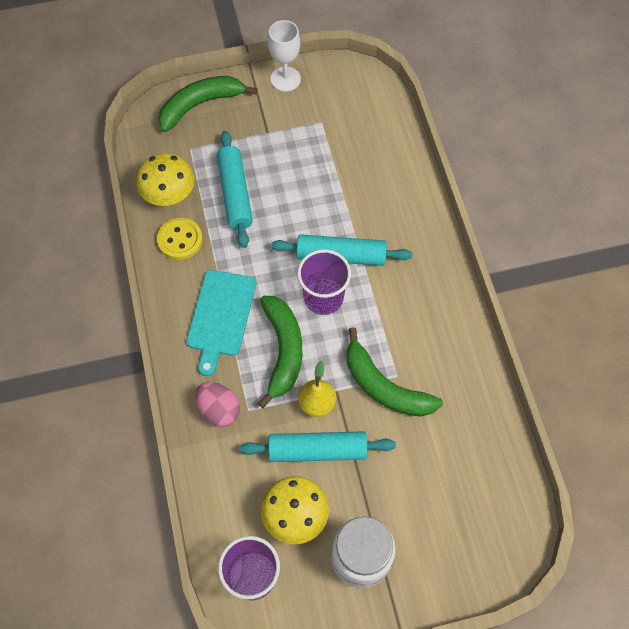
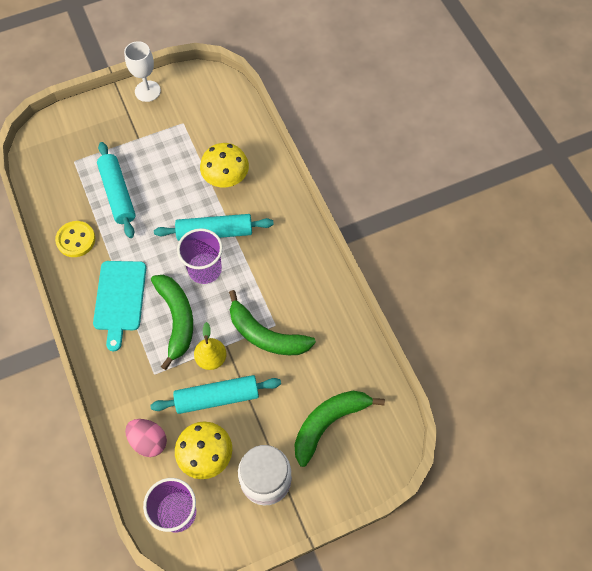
camera: 10 degrees left, 0 degrees up
yellow mushroom [136,153,194,206] -> yellow mushroom moved to [200,143,249,187]
green banana [158,76,258,132] -> green banana moved to [295,391,385,467]
pink egg [196,382,240,426] -> pink egg moved to [125,419,167,457]

